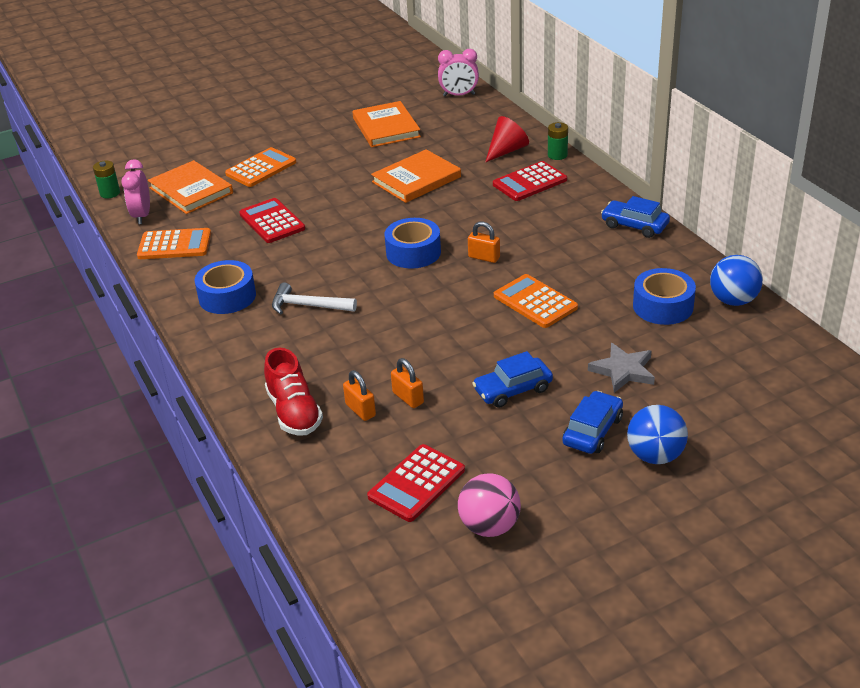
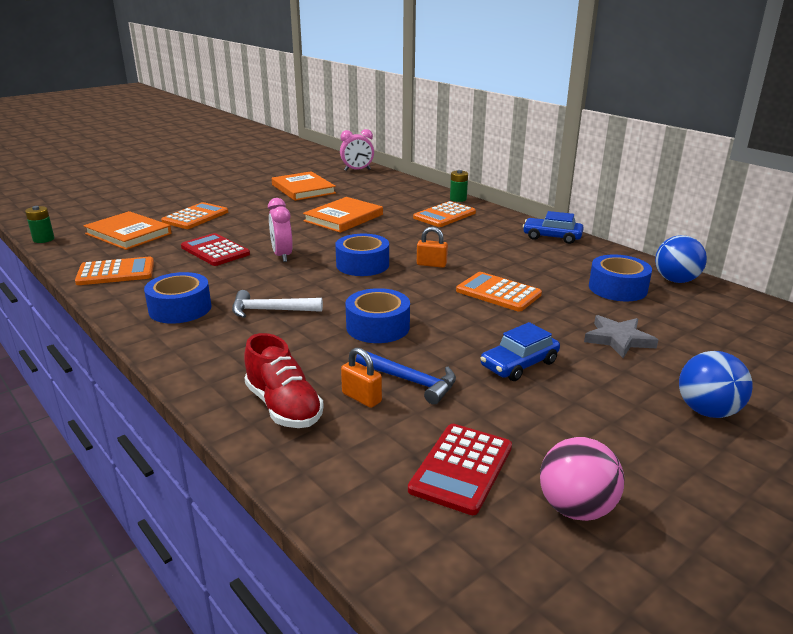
camera: 15 degrees left, 10 degrees down
pink clock [121,159,150,224] -> pink clock moved to [268,198,293,262]
orange padlock [391,358,424,408] -> blue hammer [356,351,456,405]
red cone [485,116,529,162] -> none
red calculator [493,161,567,201] -> orange calculator [413,201,476,227]
blue car [562,391,623,454] -> none
none -> blue tape [345,288,410,343]

